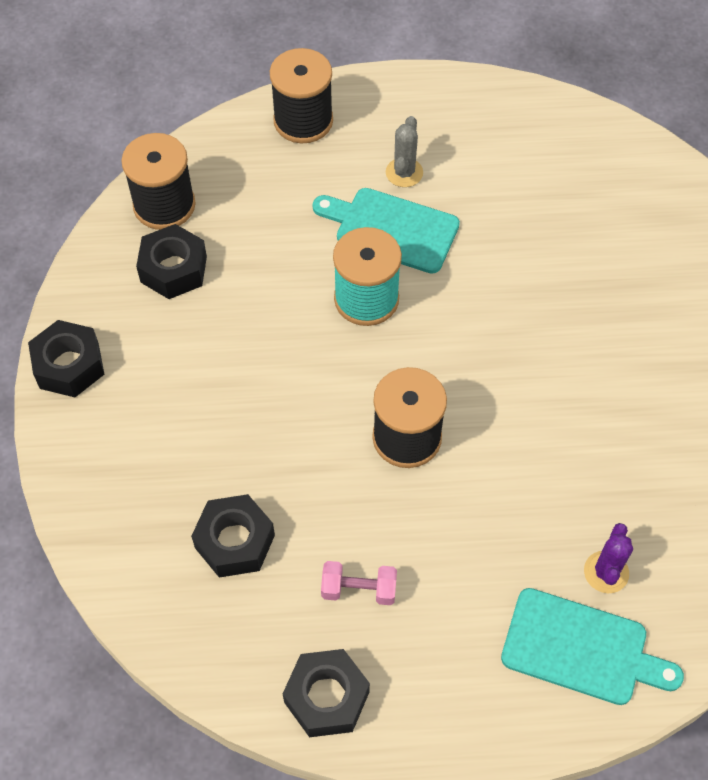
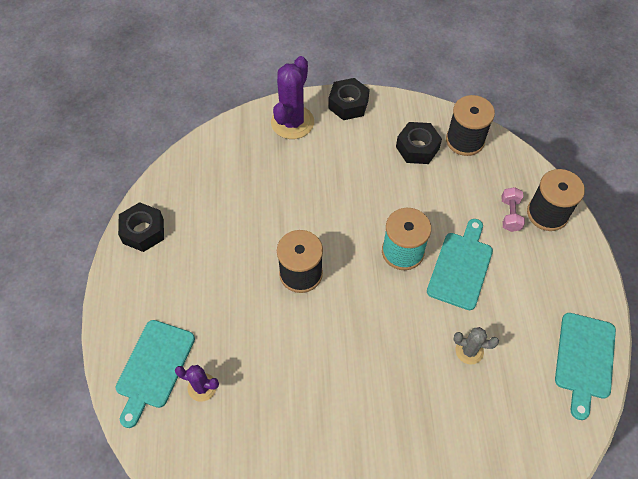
camera: 90 degrees right, 0 degrees up
black nut [191,494,275,578] -> none
pink dumbbell [321,561,397,605] -> pink dumbbell moved to [501,187,525,232]
grey cactus [386,116,423,187] -> grey cactus moved to [453,327,499,365]
none -> purple cactus [271,56,314,139]
none -> turquoise cutting board [555,313,616,420]

